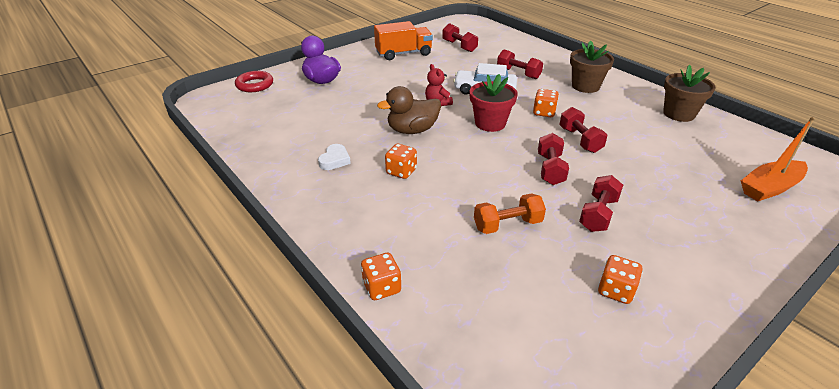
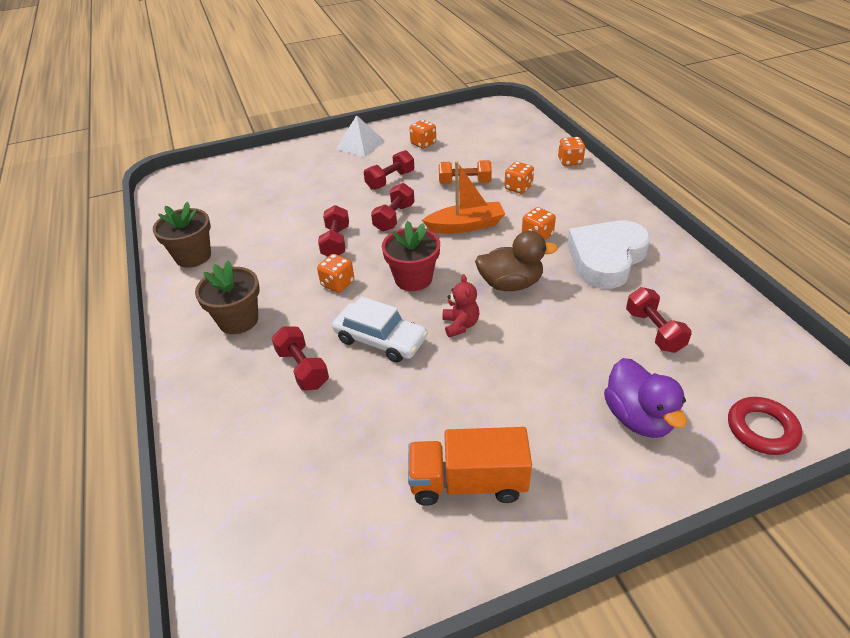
camera: 160 degrees left, 5 degrees up
white heart [318,144,351,170] -> white heart [567,220,651,289], size x2.32
red dumbbell [442,23,478,52] -> red dumbbell moved to [626,287,692,353]
orange boat [741,117,815,202] -> orange boat moved to [422,161,505,233]
none -> white pyramid [336,115,385,157]
none -> orange dice [504,162,534,194]

